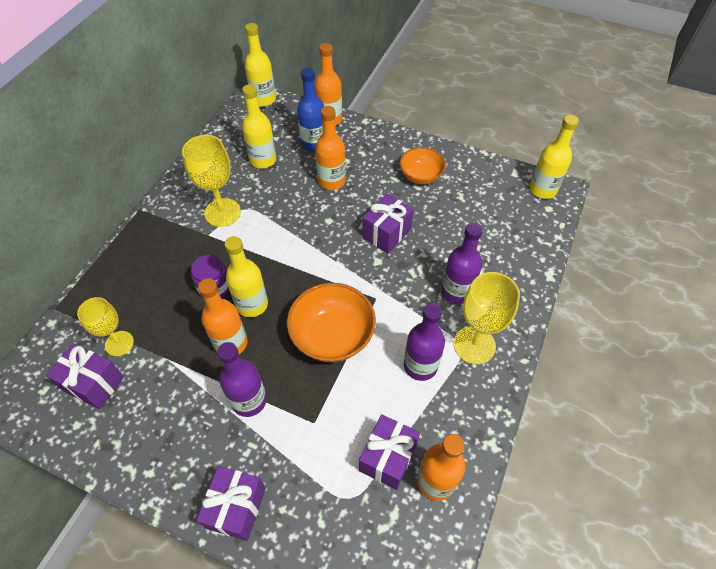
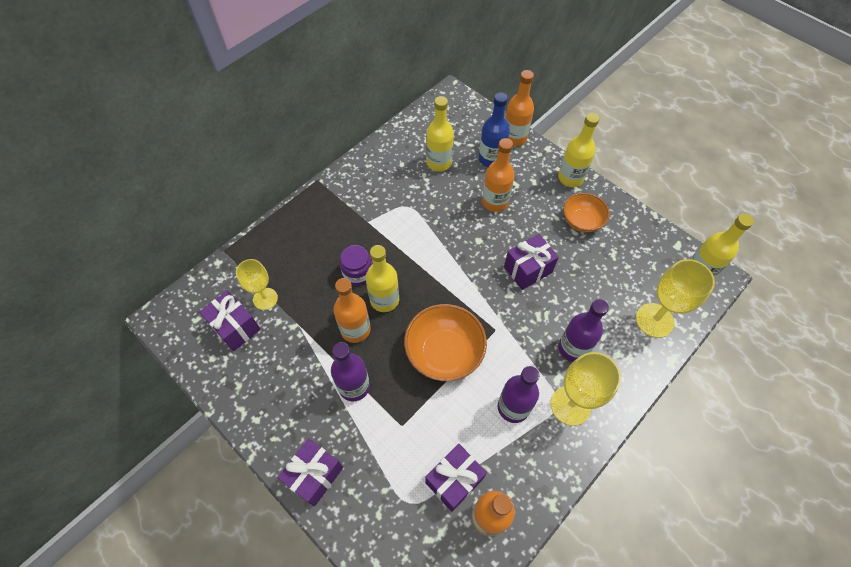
camera: 20 degrees right, 5 degrees up
yellow goblet [182,135,241,227] -> yellow goblet moved to [636,259,715,338]
yellow bottle [245,23,276,107] -> yellow bottle moved to [558,113,600,187]

